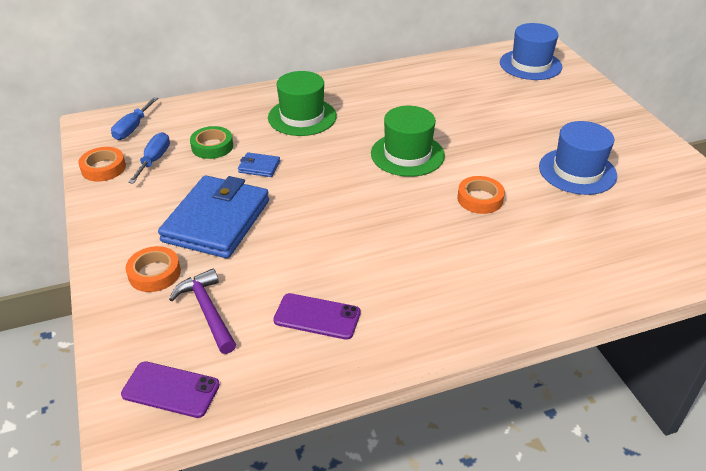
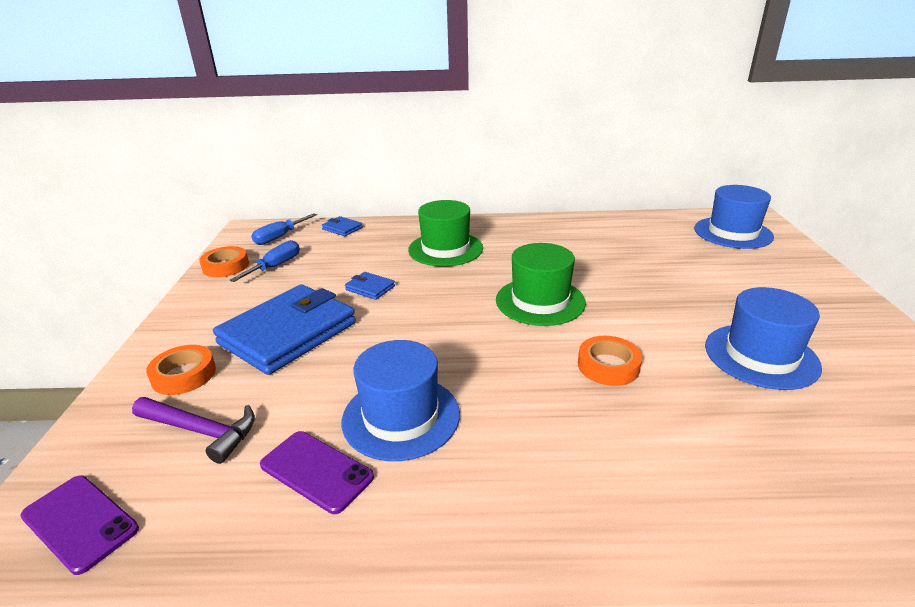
camera: 20 degrees right, 10 degrees down
purple hammer [169,269,236,354] -> purple hammer turned 120 degrees clockwise [132,397,255,464]
green tape [190,126,233,159] -> none
none -> blue wallet [322,216,363,236]
none -> blue hat [342,340,460,461]

